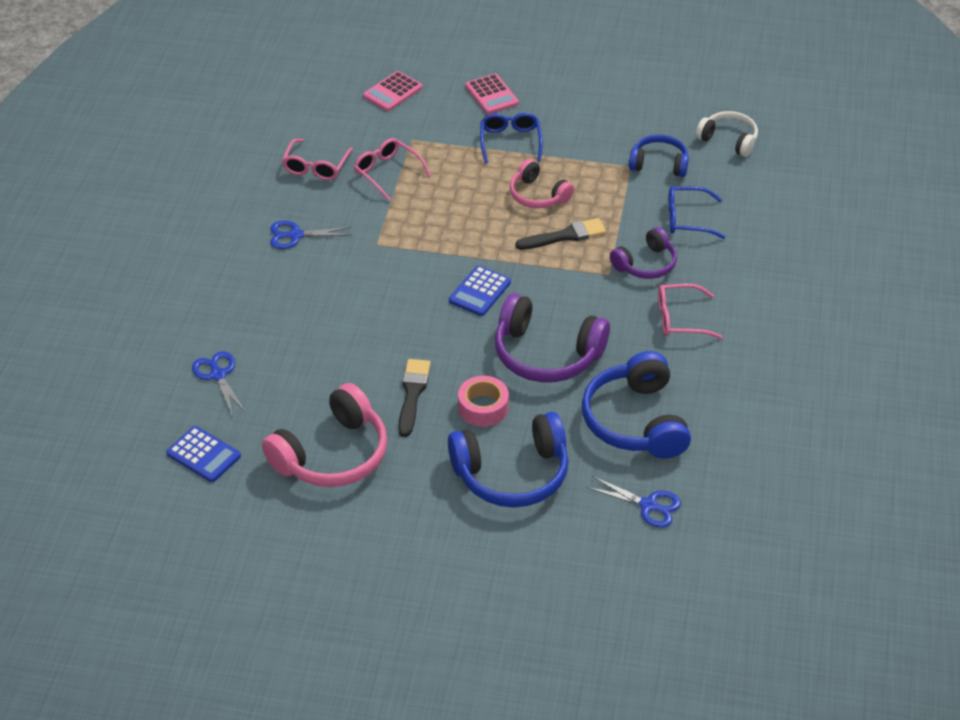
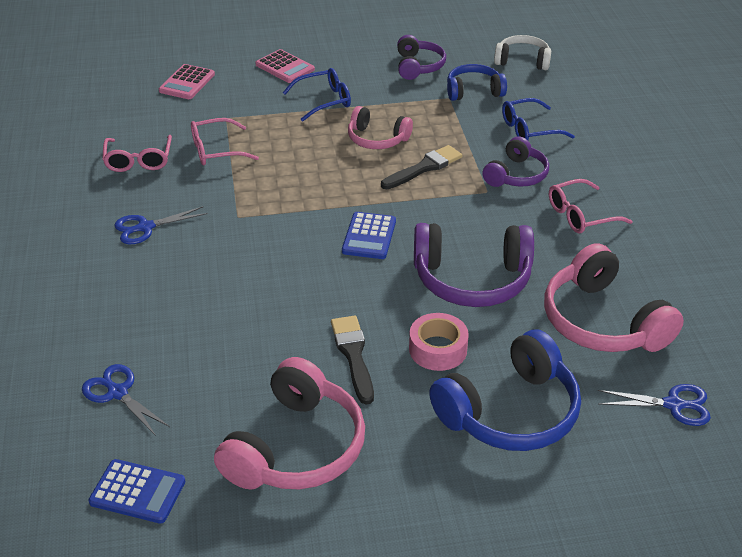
camera: 20 degrees left, 5 degrees down
pink glasses [354,138,431,201] -> pink glasses turned 45 degrees counterclockwise [191,118,259,165]
blue glasses [480,113,543,164] -> blue glasses turned 90 degrees clockwise [283,68,351,122]
blue headphones [582,351,691,459] -> pink headphones [544,243,684,352]
none -> purple headphones [397,35,446,80]

